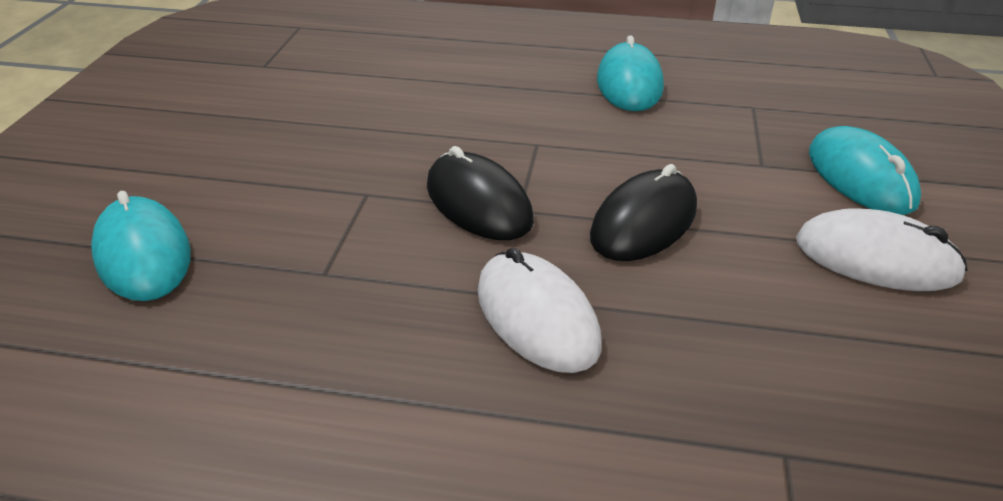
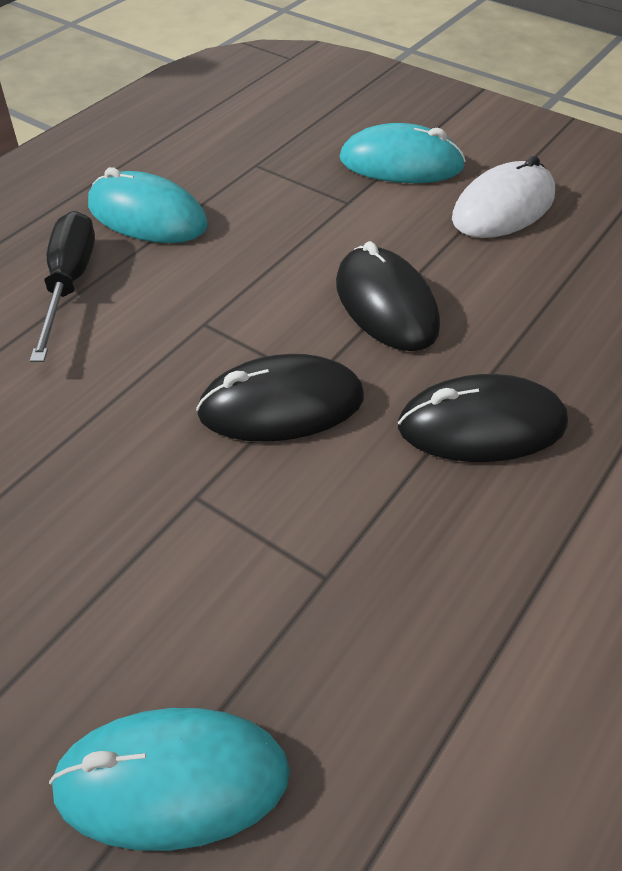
camera: 65 degrees left, 10 degrees up
white mouse [477,247,602,373] -> black mouse [398,374,568,462]
none -> black screwdriver [30,211,95,362]

